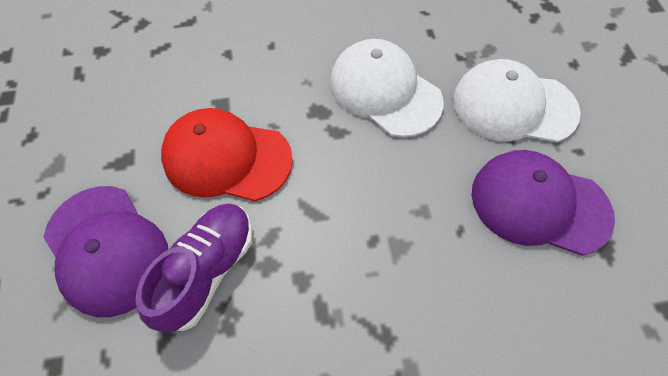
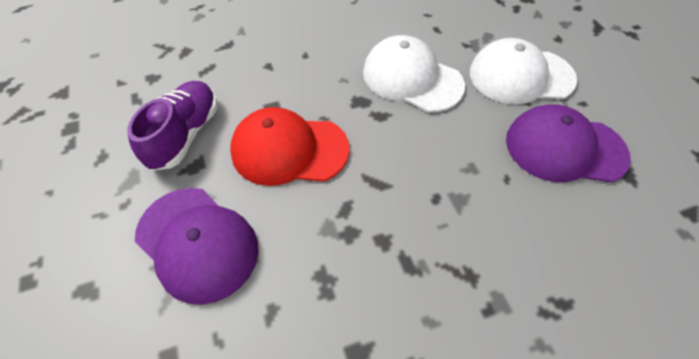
camera: 10 degrees left, 5 degrees down
purple shoe [136,203,253,333] -> purple shoe moved to [127,81,218,171]

